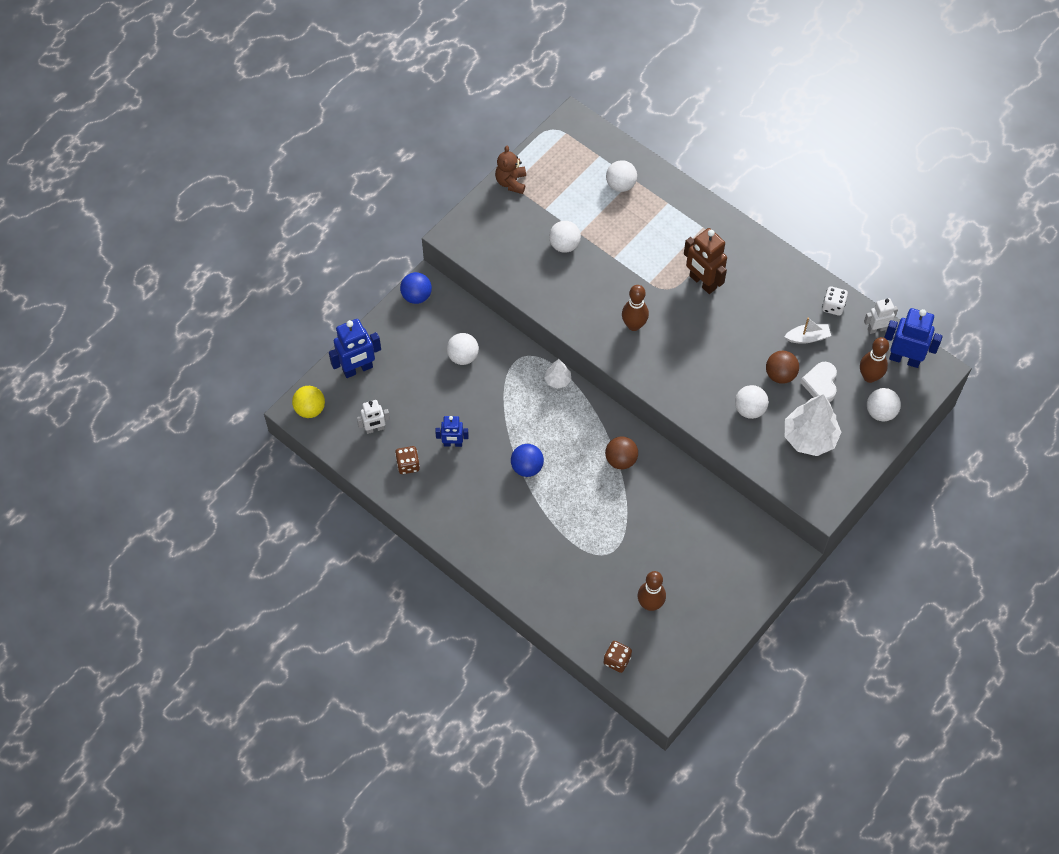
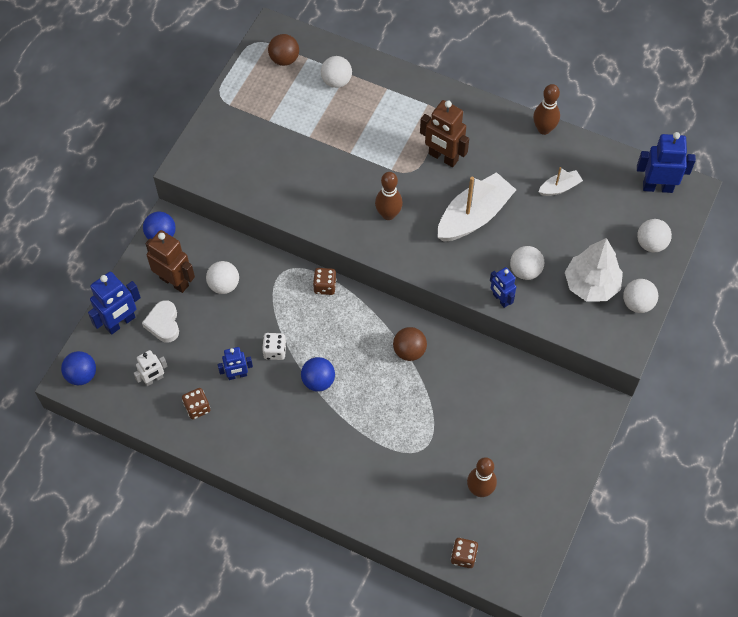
camera: 15 degrees left, 0 degrees up
yellow ball [292,386,325,418] -> blue ball [61,351,96,385]
brown teddy bear [495,145,526,194] -> none
white tree [544,359,572,389] -> brown dice [313,268,336,295]
white ball [549,221,581,253] -> white ball moved to [623,279,658,313]
brown ball [766,351,799,384] -> brown ball moved to [268,34,299,66]
white heart [801,362,837,402] -> white heart moved to [142,300,179,343]
white dice [822,286,848,316] -> white dice moved to [262,333,286,360]
brown bowling pin [860,337,889,383] -> brown bowling pin moved to [533,84,560,135]
white robot [864,298,898,334] -> none
none -> brown robot [145,230,195,293]
none -> white boat [437,172,516,242]
none -> blue robot [490,267,516,308]

